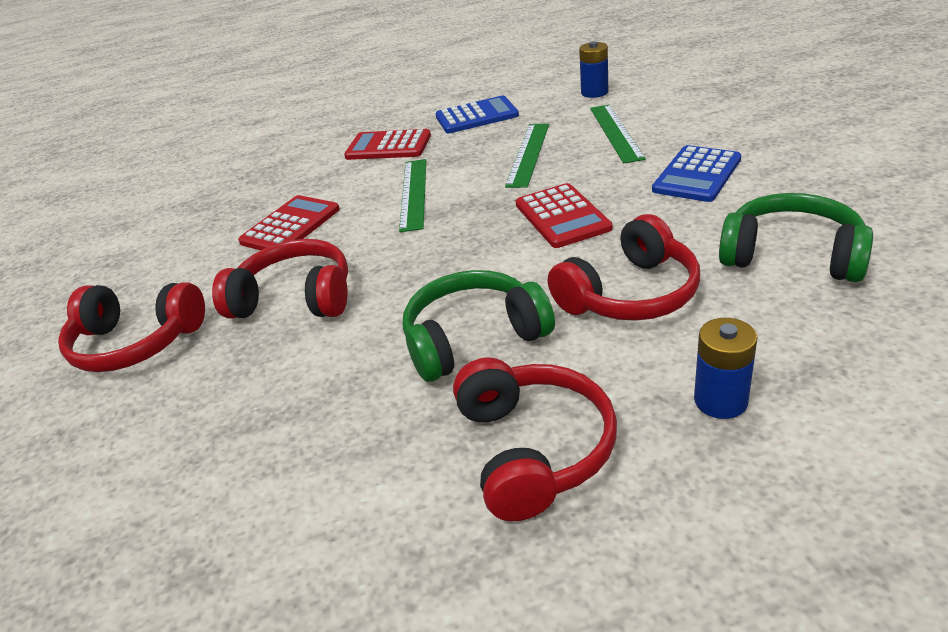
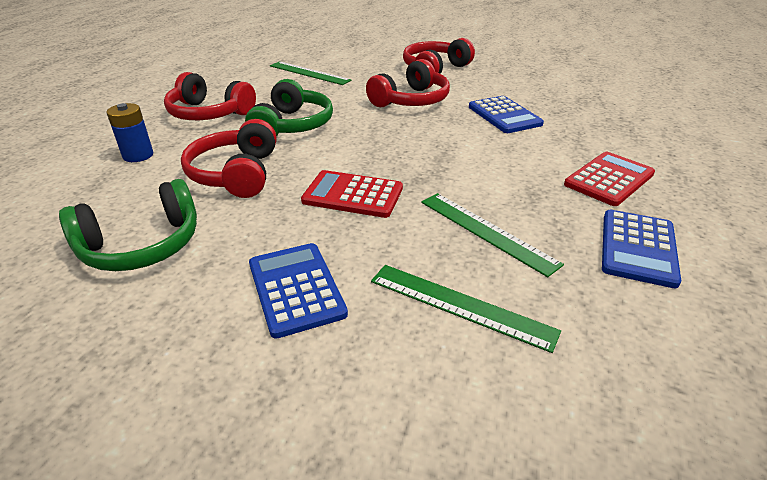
camera: 120 degrees right, 0 degrees up
red calculator [238,195,340,250] -> blue calculator [469,96,544,133]
green ruler [399,159,426,232] -> green ruler moved to [270,61,352,85]
blue battery [579,41,608,98] -> none

